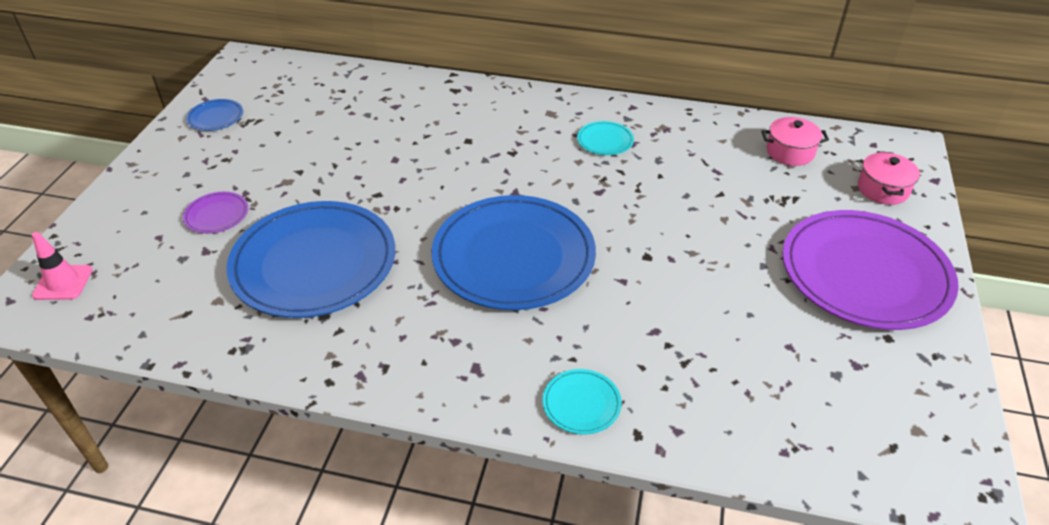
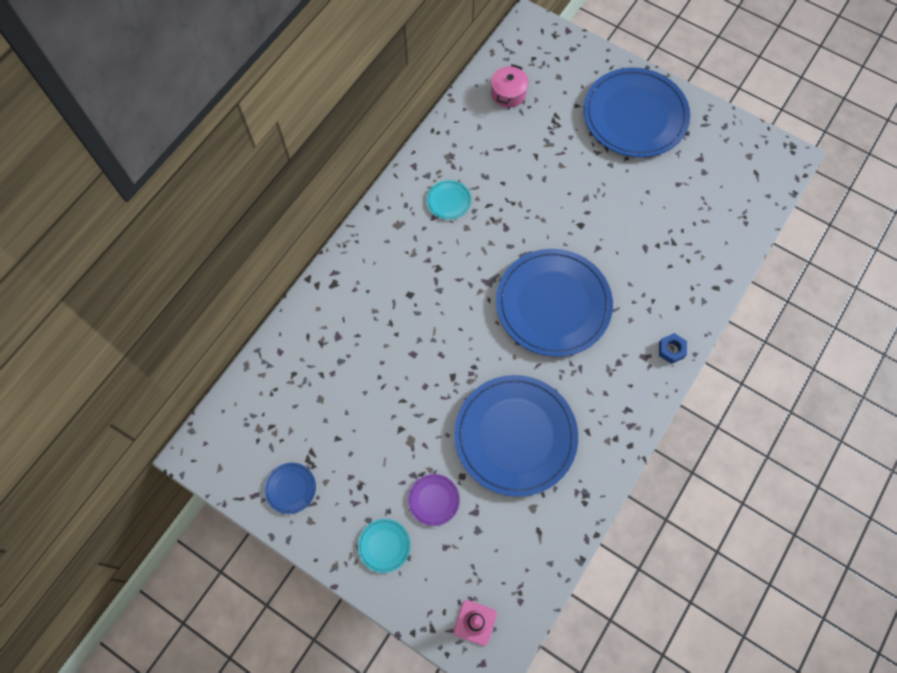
camera: 70 degrees left, 25 degrees up
turquoise plate [543,369,622,435] -> turquoise plate moved to [358,519,411,573]
purple plate [782,210,959,330] -> blue plate [584,67,690,158]
pink pot [858,151,920,205] -> none
none -> blue nut [659,333,687,364]

